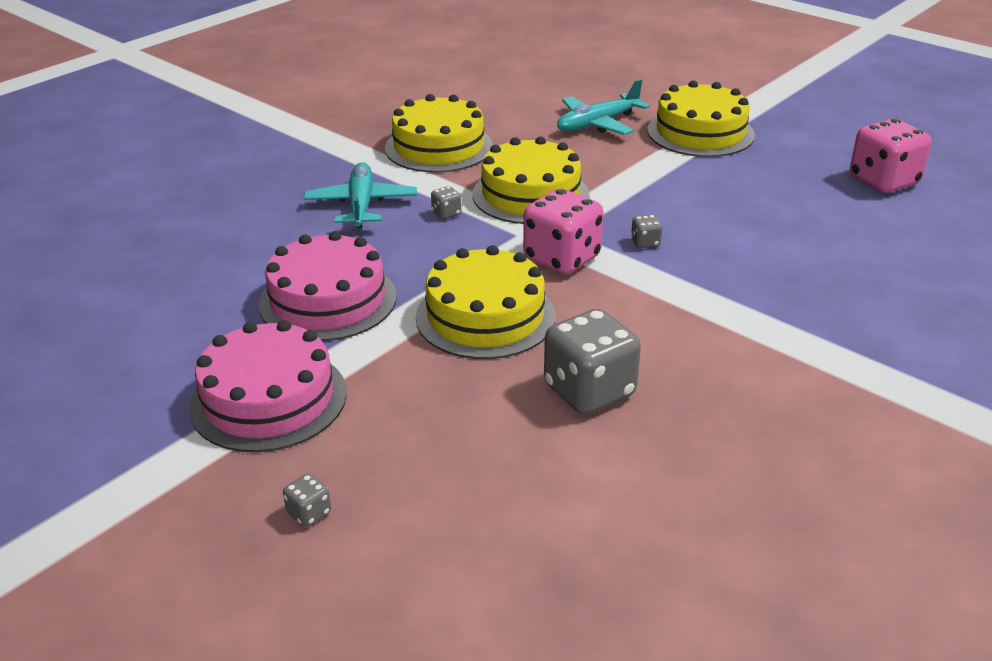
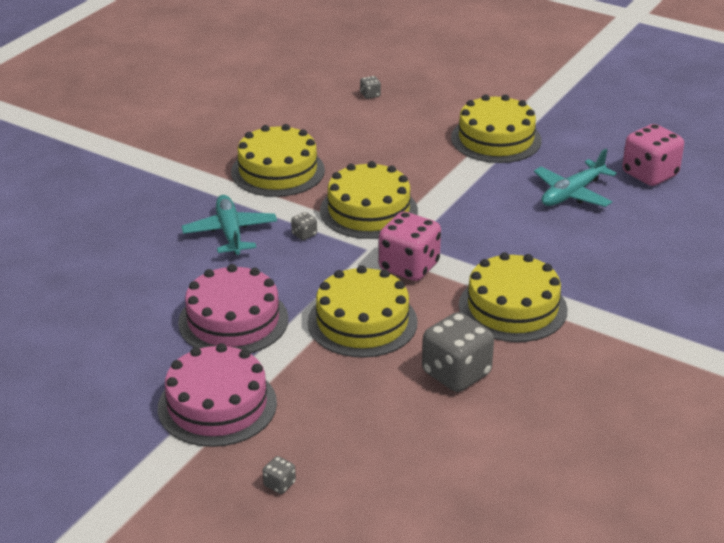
camera: 10 degrees left, 0 degrees up
turquoise plane [557,79,650,135] -> turquoise plane moved to [534,149,617,207]
grey dice [631,215,663,248] -> grey dice moved to [360,76,381,99]
none -> yellow cake [459,252,567,342]

